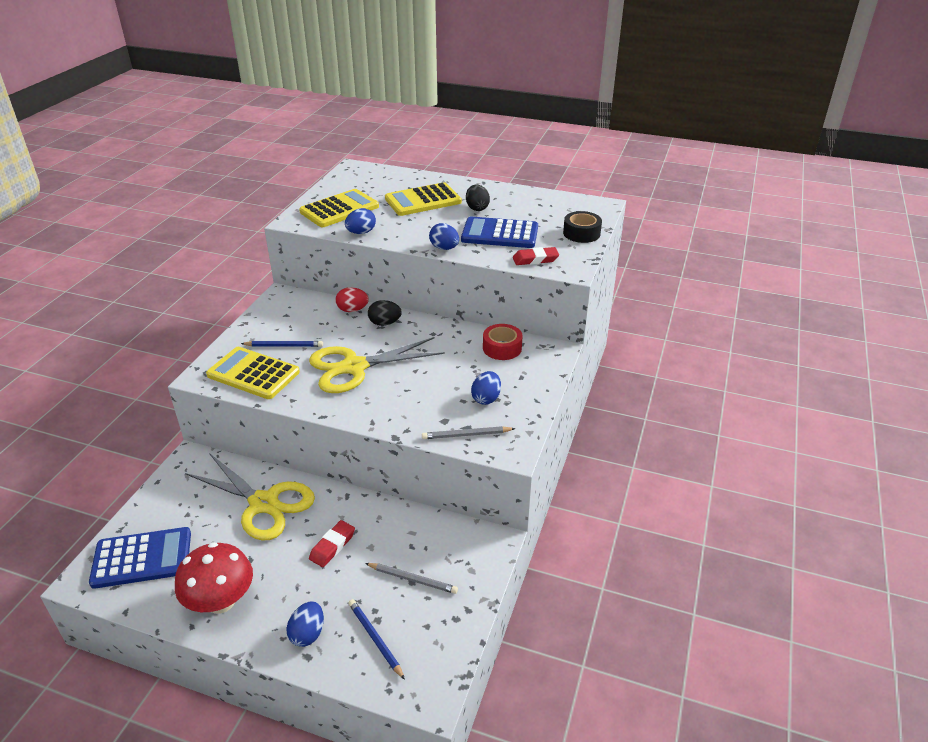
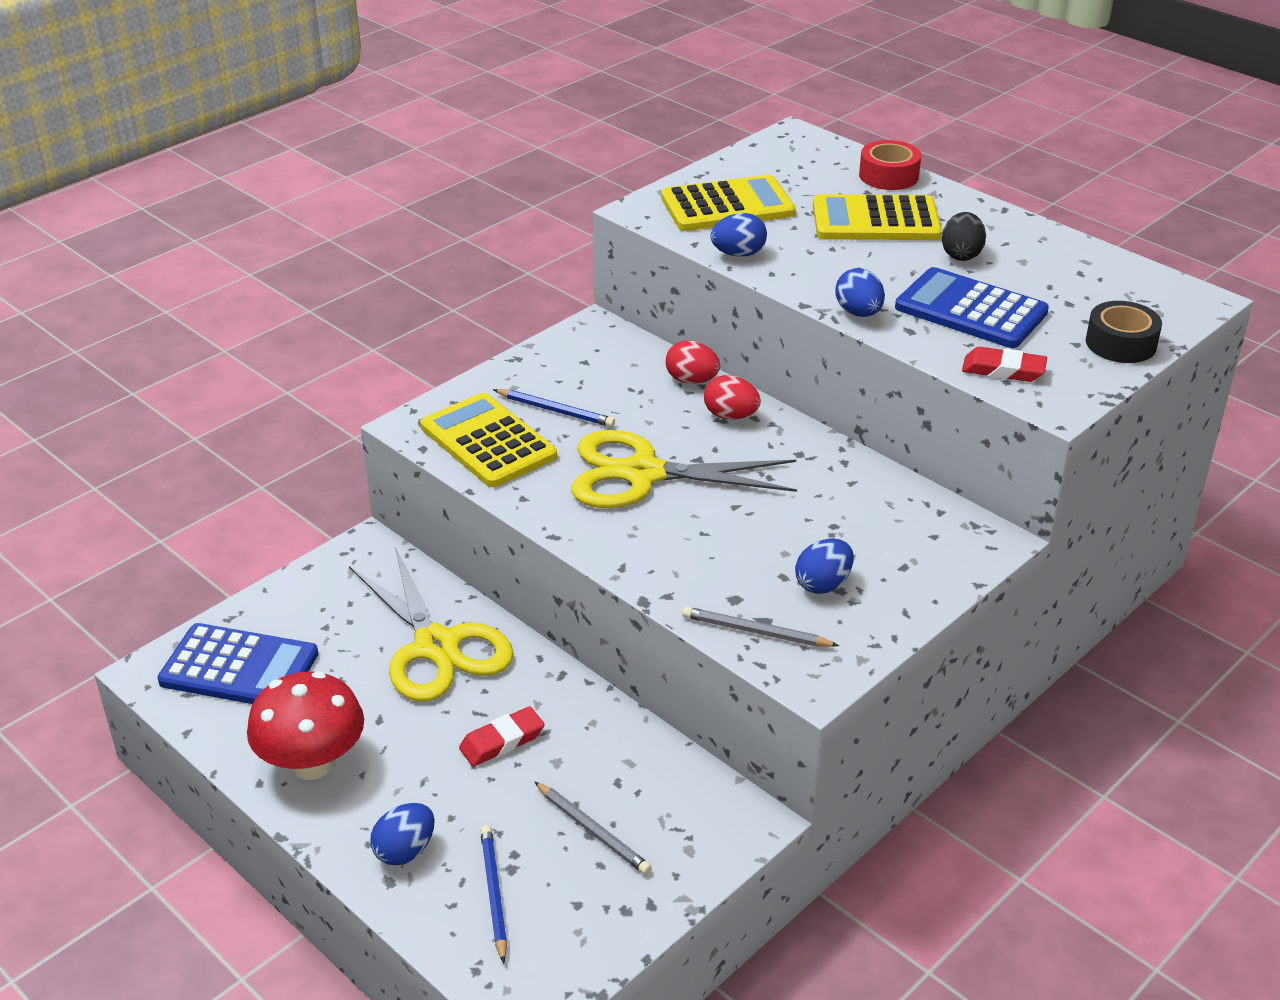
camera: 25 degrees right, 0 degrees up
black egg [368,300,402,326] -> red egg [704,375,761,420]
red tape [483,324,522,360] -> red tape moved to [859,140,921,190]

